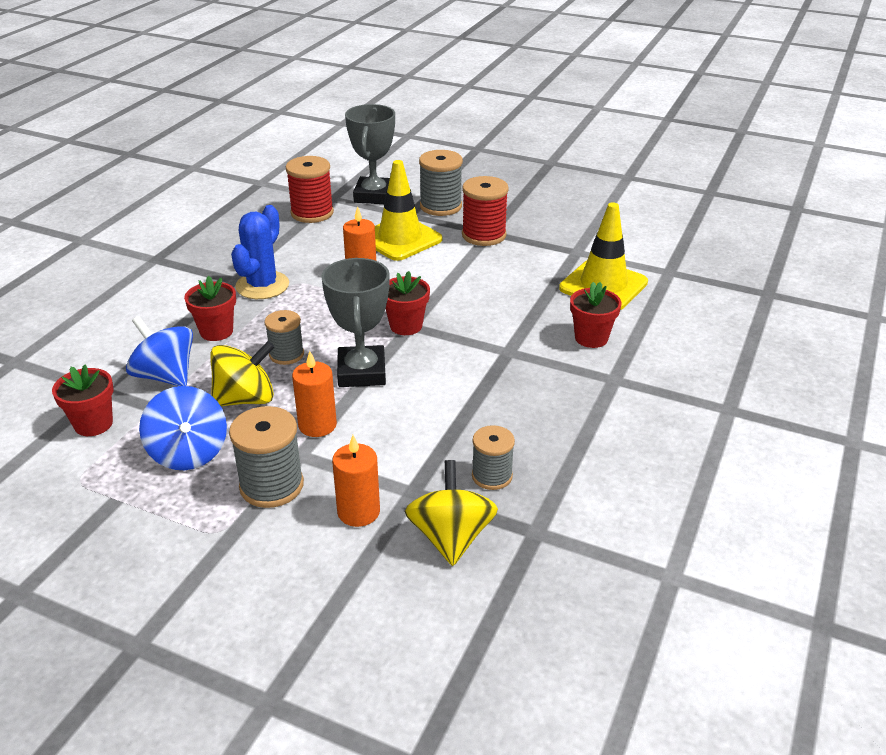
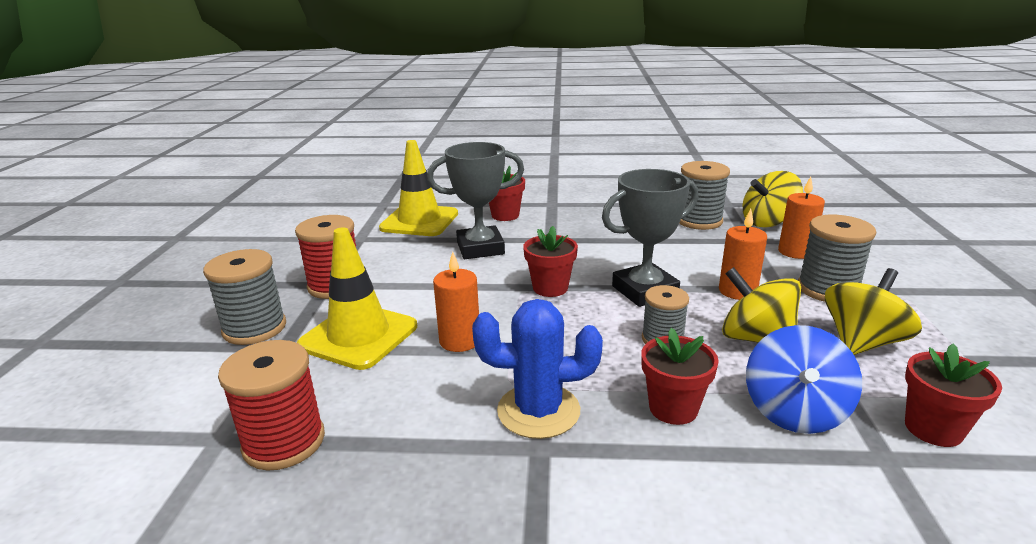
camera: 110 degrees left, 10 degrees down
blue spinning top [139,386,227,470] -> yellow spinning top [825,268,922,355]
grey trophy [345,104,395,204] -> grey trophy moved to [427,142,524,259]
grey spool [472,425,515,490] -> grey spool [679,161,730,230], size x1.54

